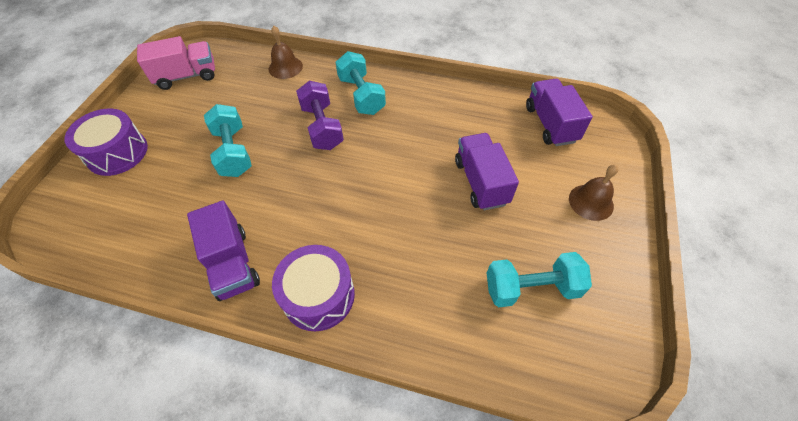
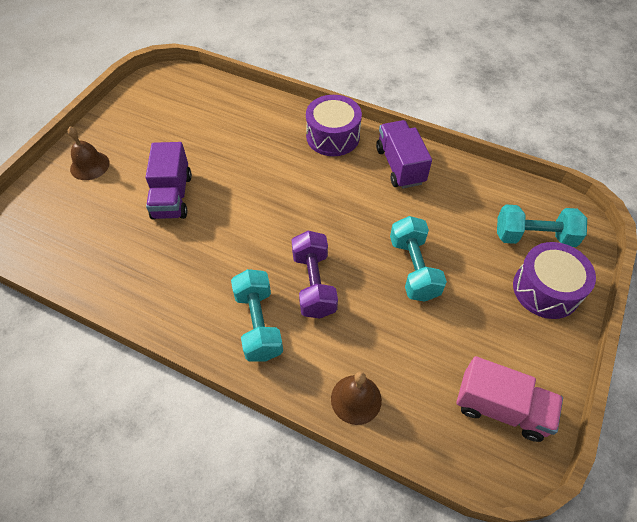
camera: 170 degrees left, 0 degrees up
pink truck [137,36,215,90] -> pink truck turned 150 degrees counterclockwise [456,356,563,442]
turquoise dumbbell [487,252,592,307] -> turquoise dumbbell moved to [497,205,587,247]
purple truck [526,79,593,146] -> none

